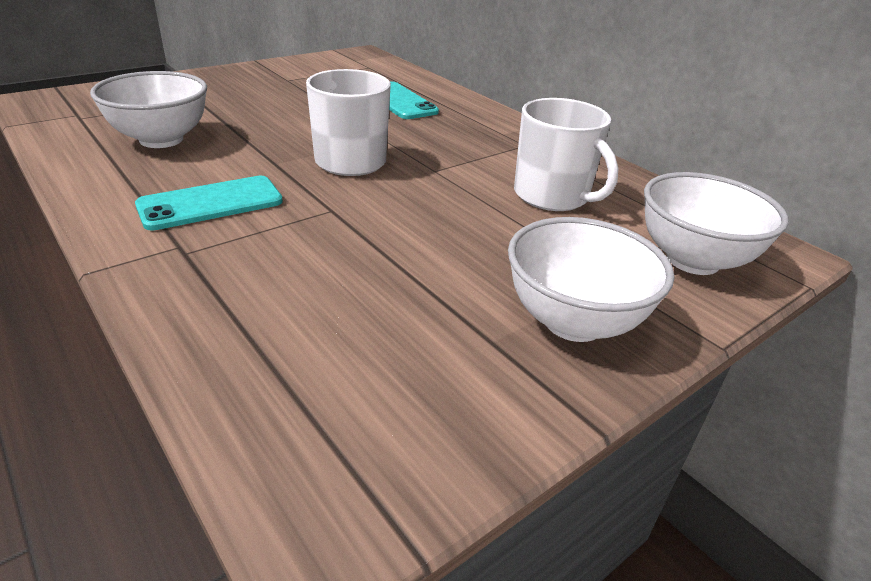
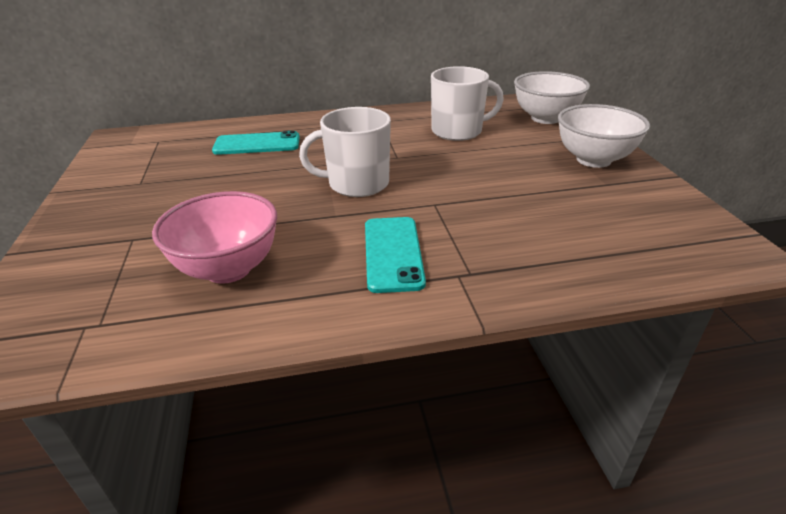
camera: 60 degrees left, 0 degrees up
white bowl [90,71,207,148] -> pink bowl [152,191,277,284]

